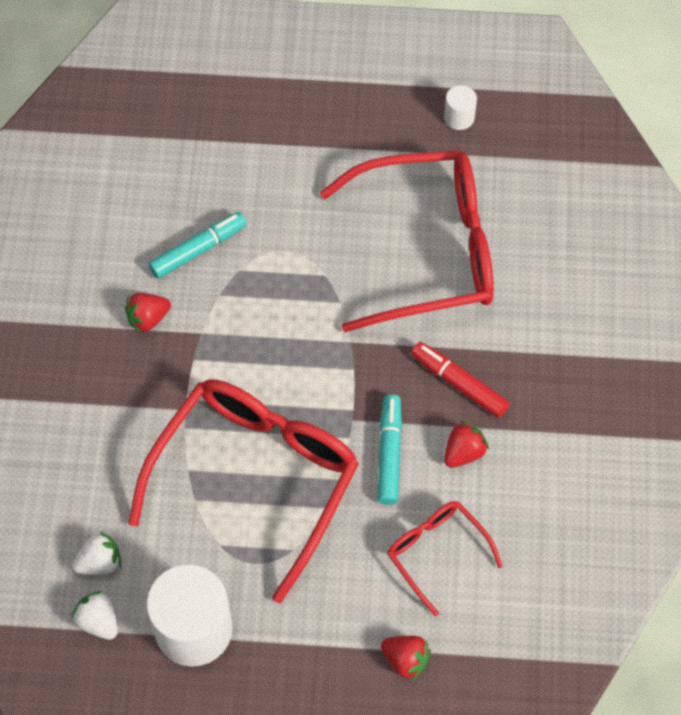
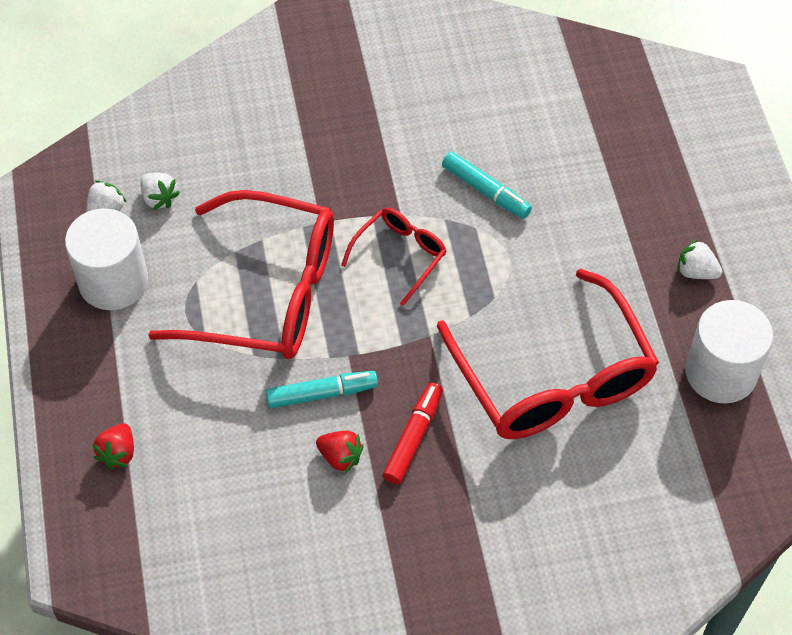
camera: 75 degrees right, 5 degrees down
red strawberry [125,293,171,334] -> none
red glasses [387,501,503,616] -> red glasses moved to [341,208,447,306]
white cylinder [444,85,477,130] -> white cylinder [685,300,773,404], size x2.19
none -> white strawberry [677,239,722,279]

